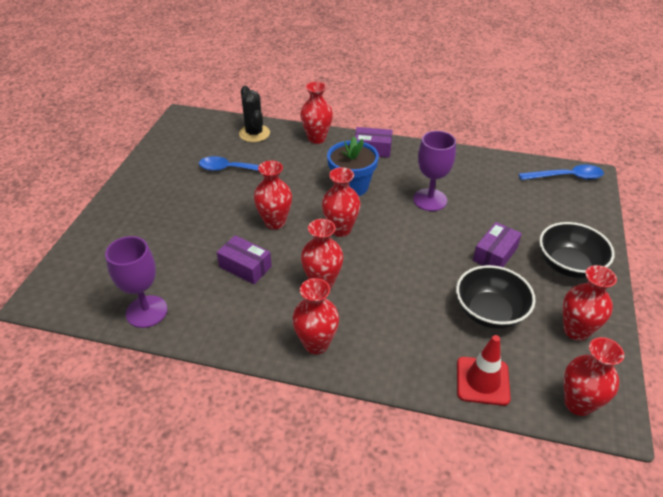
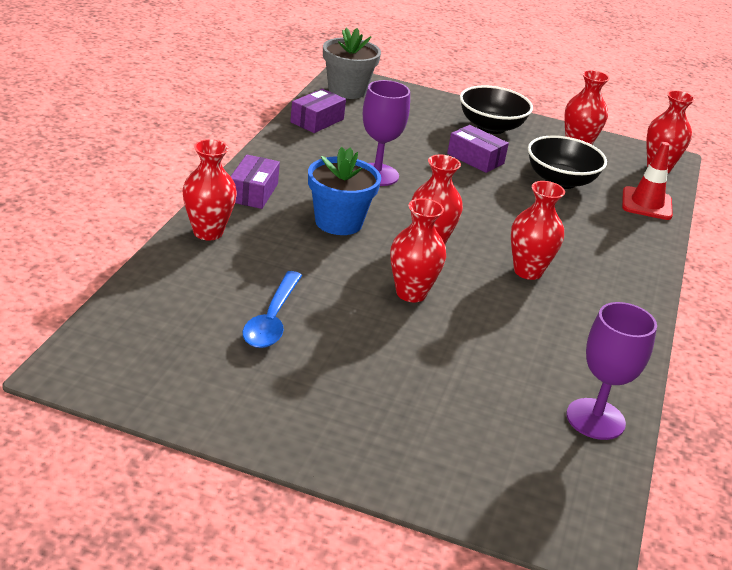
camera: 90 degrees left, 10 degrees down
purple box [217,235,272,284] -> purple box moved to [290,89,346,133]
black cactus [239,86,270,142] -> none
red vase [292,278,339,354] -> none
blue spoon [519,165,604,180] -> grey flower pot [323,27,381,99]

